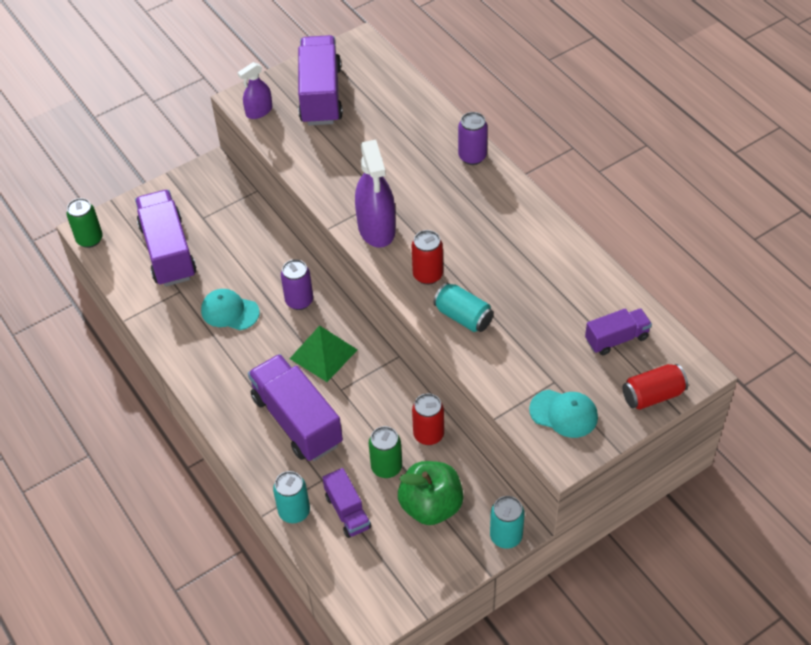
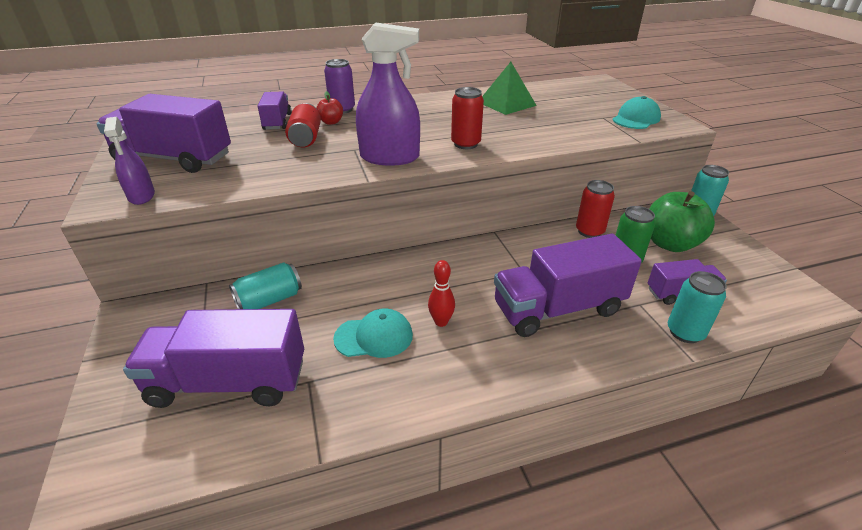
camera: 75 degrees left, 15 degrees down
green can [66,198,103,248] -> none
turquoise cap [201,289,260,330] -> turquoise cap turned 135 degrees counterclockwise [333,309,413,358]
purple can [281,259,313,310] -> none
green pyramid [290,325,357,382] -> green pyramid moved to [482,62,537,115]
turquoise can [433,283,494,332] -> turquoise can moved to [229,262,302,309]
purple truck [585,308,652,355] -> purple truck moved to [258,91,292,130]
red can [623,364,688,410] -> red can moved to [285,103,321,147]
none -> red apple [316,91,343,125]
none -> red bowling pin [428,260,455,327]

